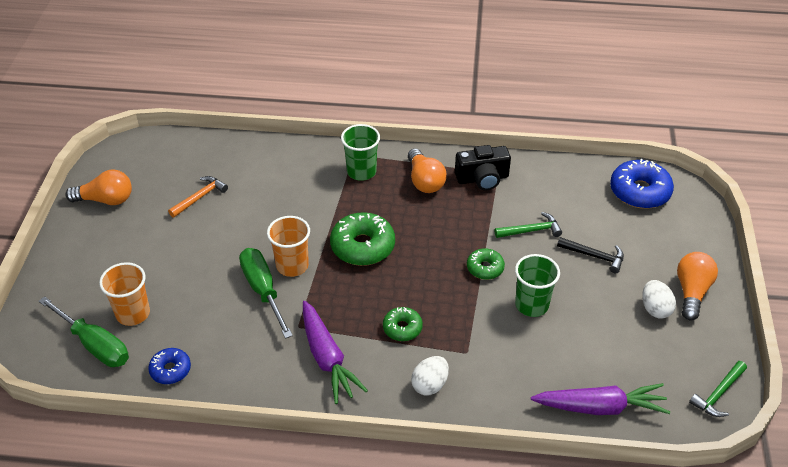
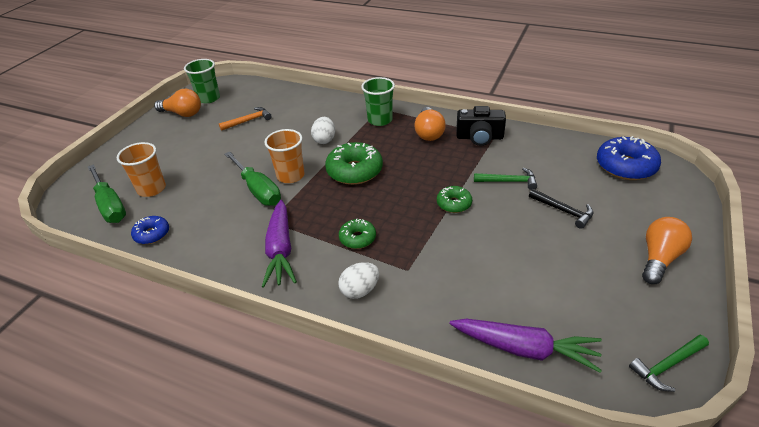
camera: 20 degrees right, 5 degrees down
green screwdriver [239,248,293,339] -> green screwdriver turned 150 degrees clockwise [224,152,281,206]
green cup [515,254,560,317] -> green cup moved to [184,59,220,103]
white egg [642,280,676,319] -> white egg moved to [311,117,335,144]

